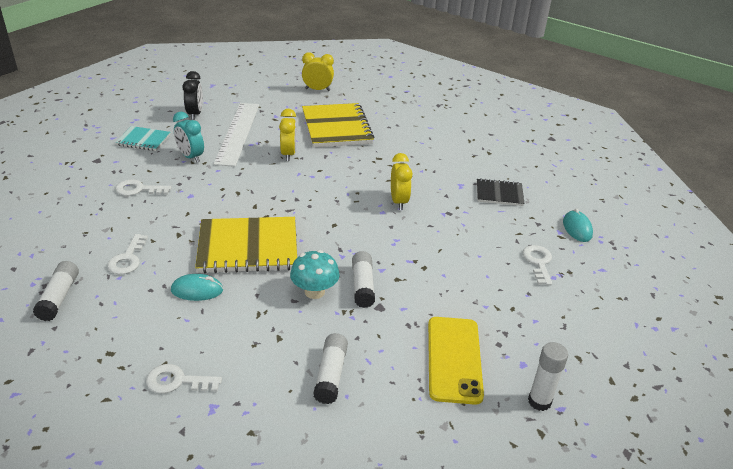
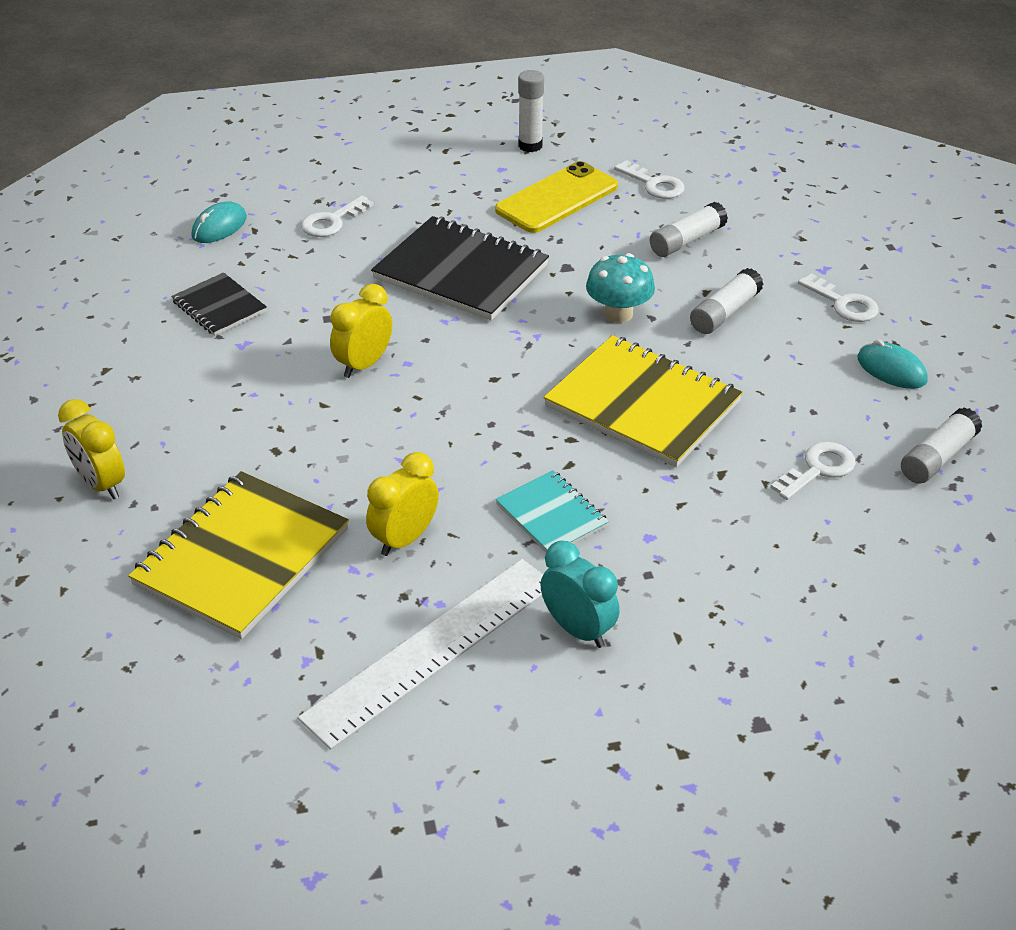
camera: 135 degrees left, 5 degrees up
turquoise notebook [115,126,171,151] -> turquoise notebook moved to [495,470,609,552]
white key [115,180,172,196] -> white key moved to [614,160,685,199]
turquoise mouse [171,274,223,301] -> turquoise mouse moved to [858,339,928,389]
turquoise clock [173,112,204,163] -> turquoise clock turned 45 degrees counterclockwise [540,541,620,648]
black clock [182,71,203,120] -> none
yellow clock [302,53,334,91] -> yellow clock moved to [58,399,125,499]
white glue stick [352,251,375,308] -> white glue stick moved to [690,268,763,334]
none -> black notebook [371,216,549,320]

